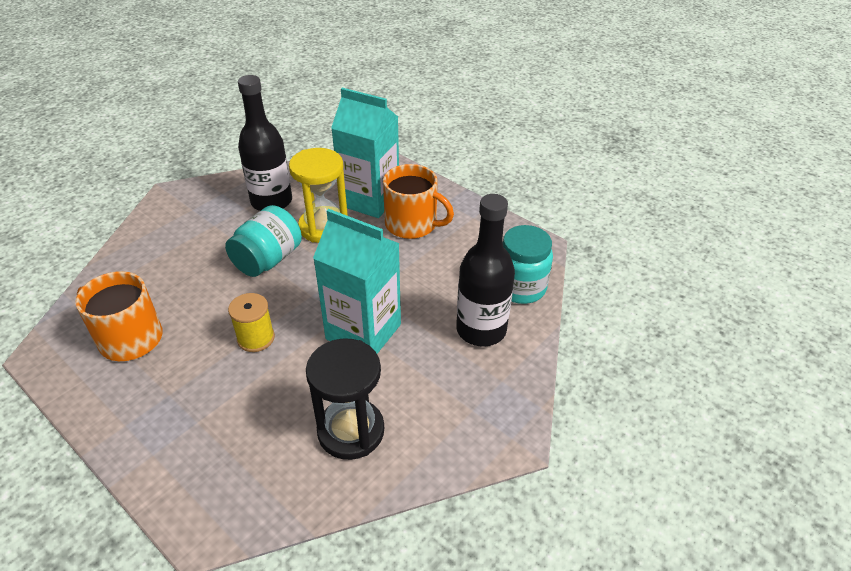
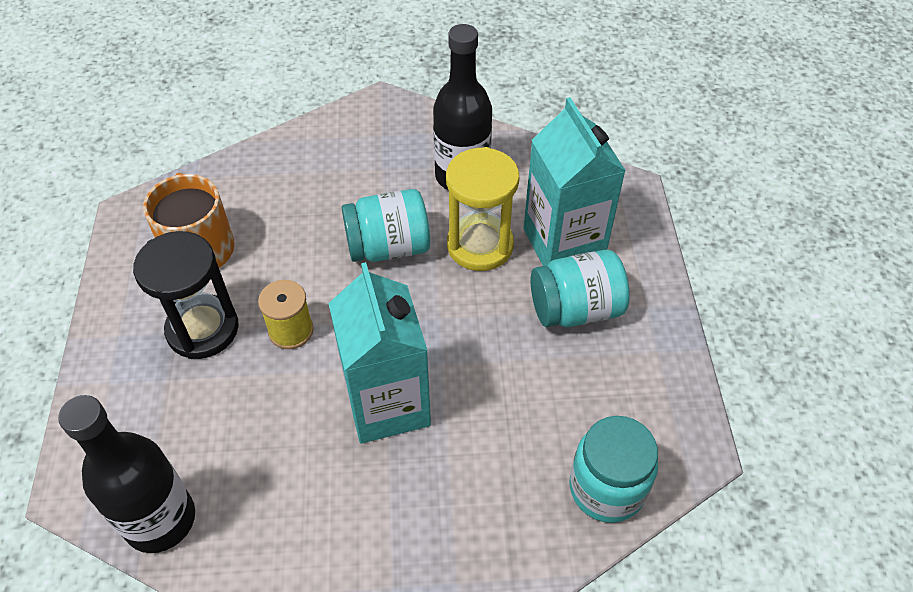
camera: 45 degrees right, 10 degrees up
black hourglass [306,338,384,460] -> black hourglass moved to [133,231,239,359]
orange mug [383,164,454,239] -> turquoise jar [531,250,630,327]
black bottle [456,194,515,347] -> black bottle moved to [58,395,195,553]

